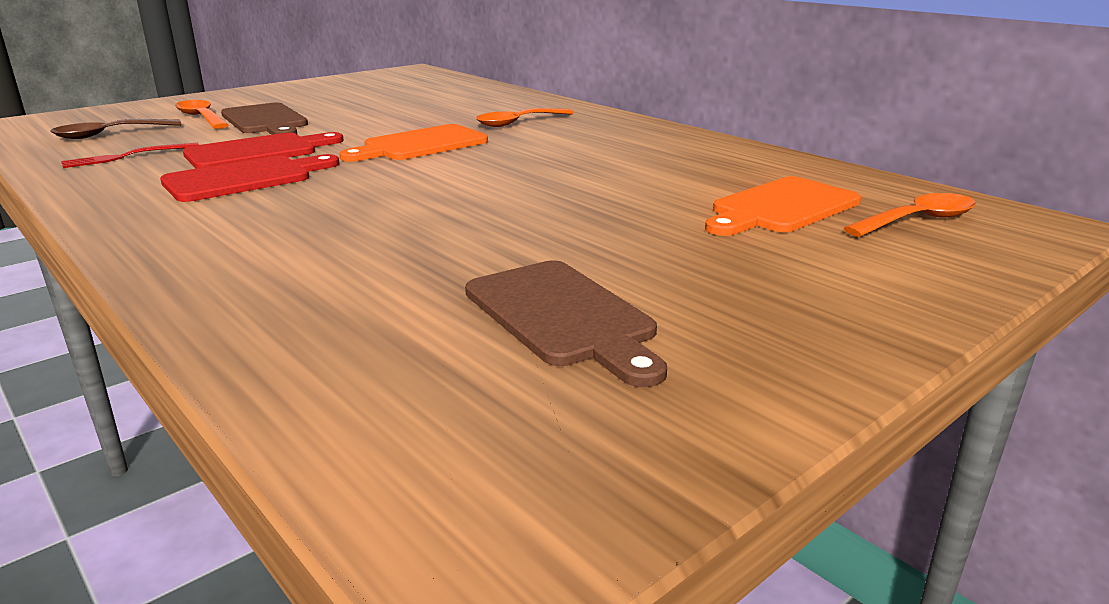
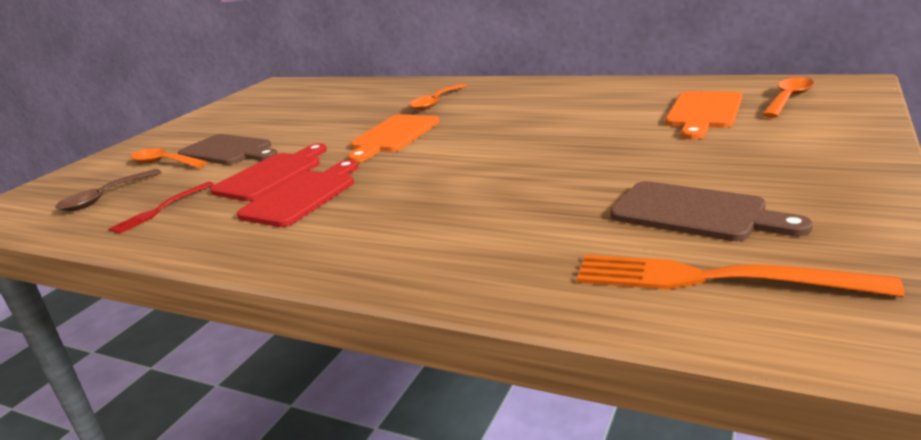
camera: 20 degrees left, 0 degrees up
none -> orange fork [577,255,904,297]

